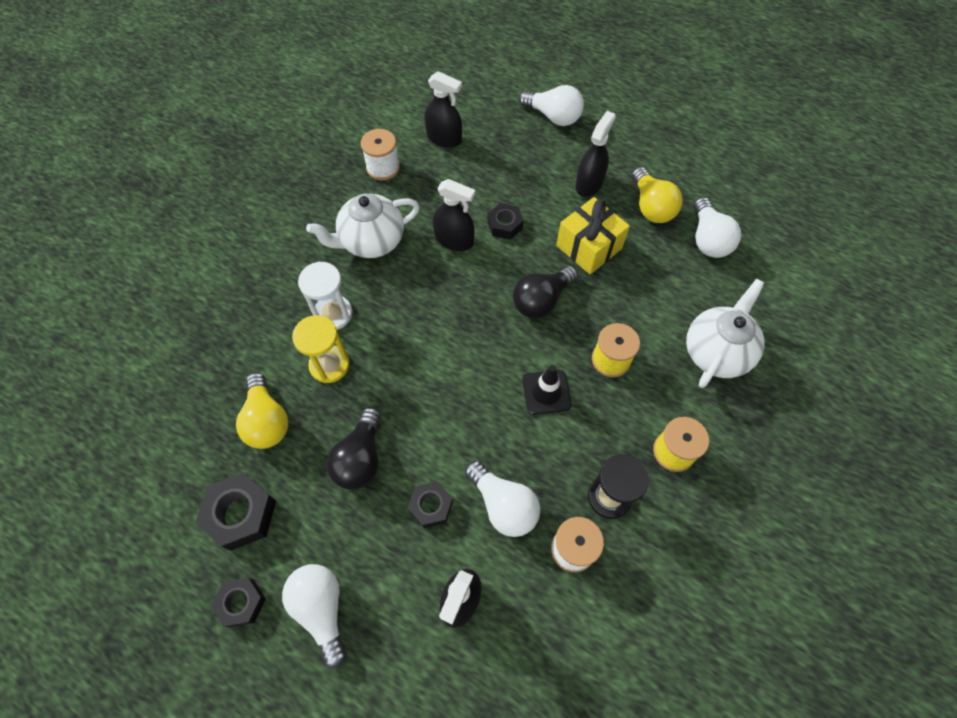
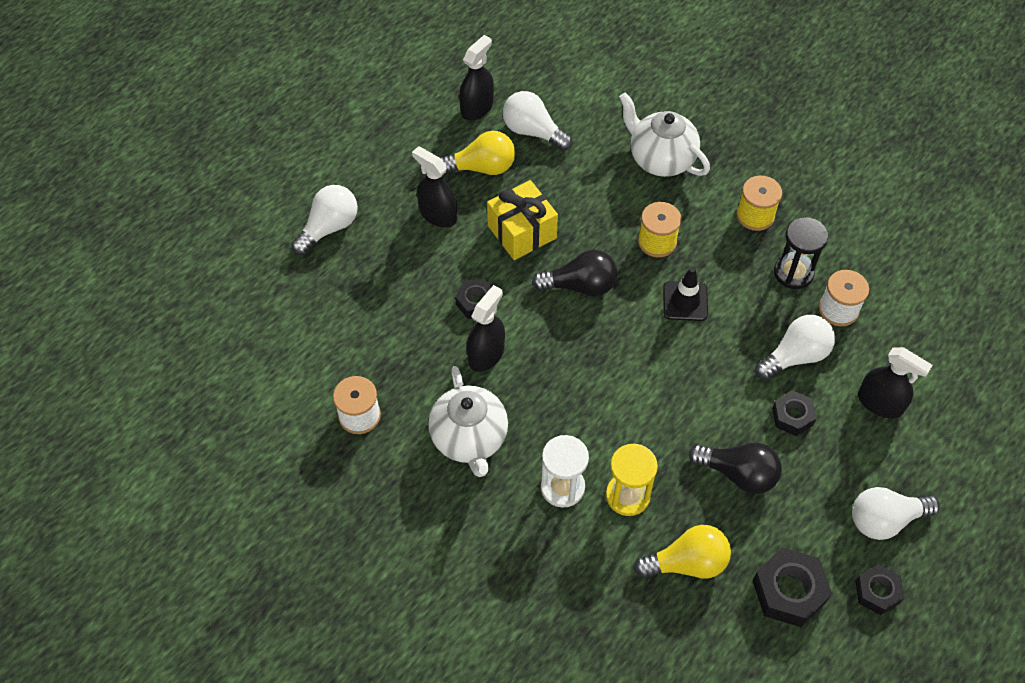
camera: 80 degrees left, 5 degrees down
black spray bottle [425,71,462,148] -> black spray bottle moved to [459,35,494,120]
black light bulb [513,266,578,318] -> black light bulb turned 60 degrees counterclockwise [532,250,617,296]
white light bulb [694,197,741,258] -> white light bulb turned 150 degrees counterclockwise [503,91,572,151]

